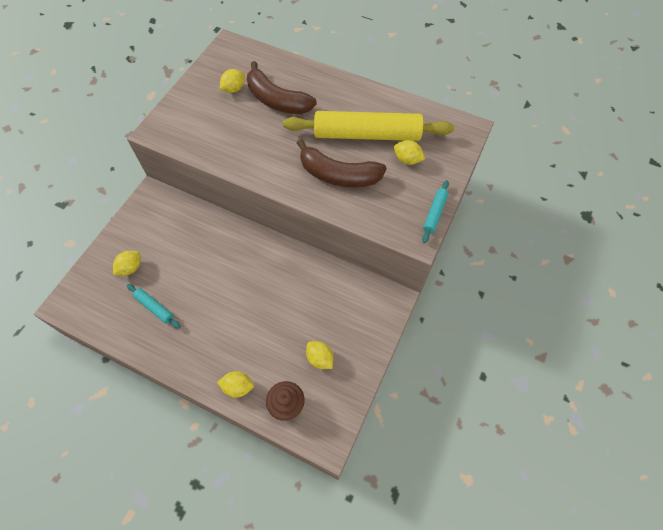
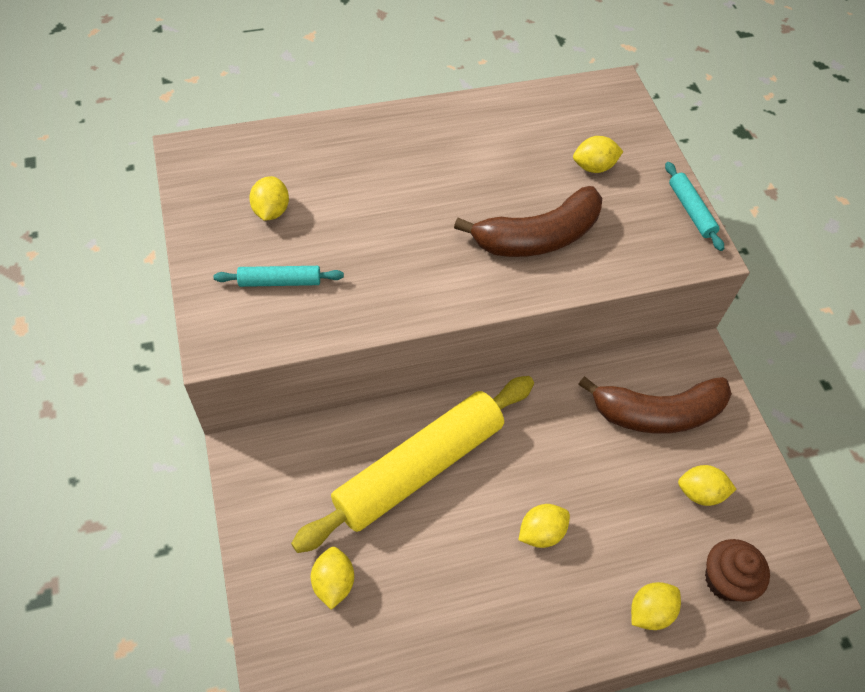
camera: 45 degrees left, 5 degrees down
turquoise rolling pin [127,284,181,329] -> turquoise rolling pin moved to [213,266,344,287]
brown banana [247,61,317,114] -> brown banana moved to [578,376,732,434]
yellow rolling pin [283,111,454,141] -> yellow rolling pin moved to [291,376,534,553]
none -> yellow lemon [519,504,570,548]

